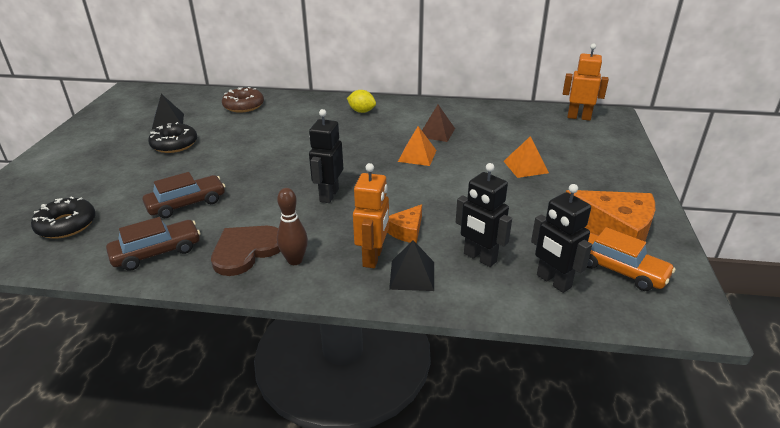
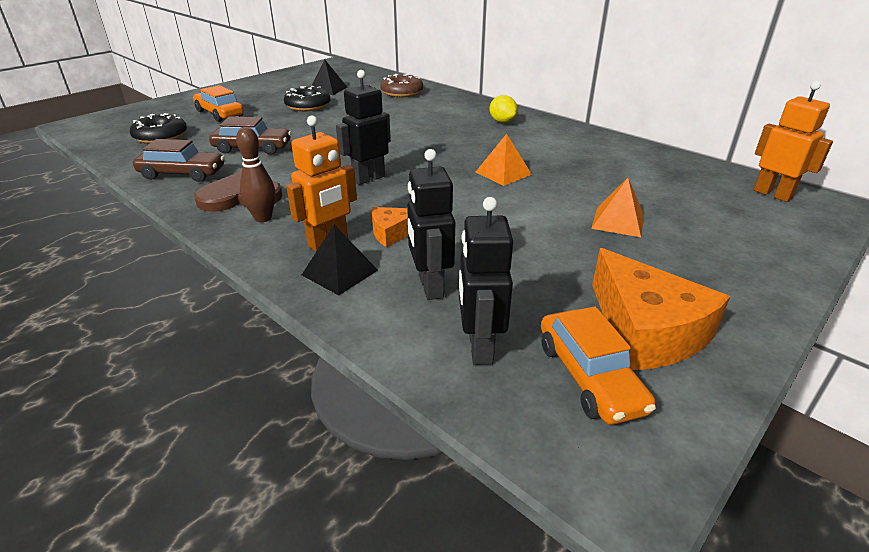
camera: 35 degrees right, 0 degrees up
brown pyramid [422,105,455,142] -> none
none -> orange car [193,85,244,122]

